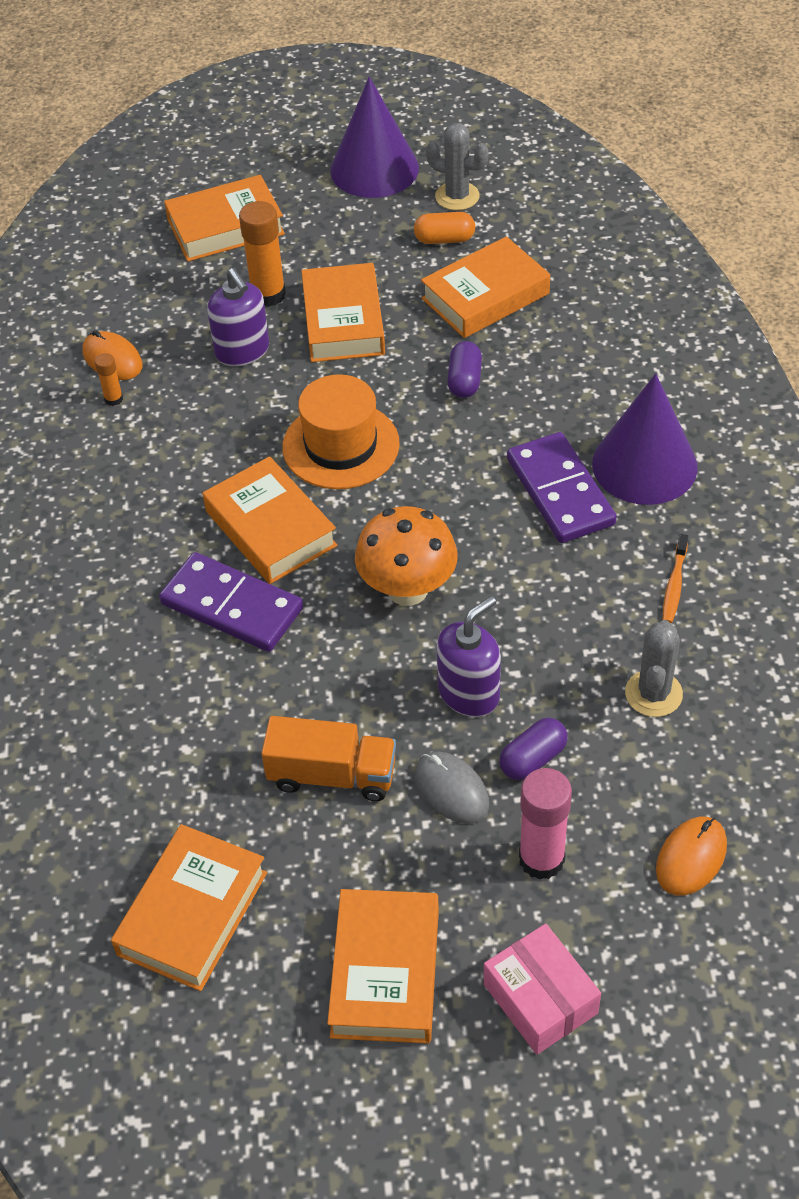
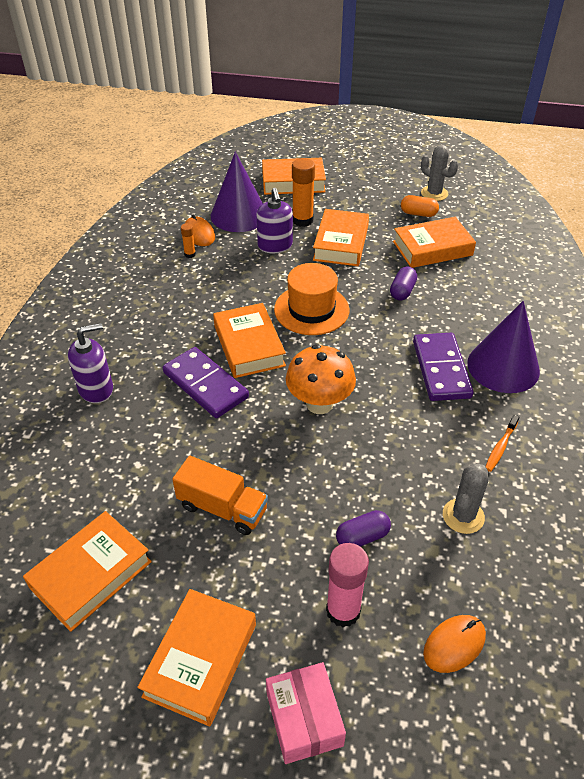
camera: 15 degrees right, 5 degrees down
purple cone [330,77,419,198] -> purple cone moved to [211,152,263,232]
grey mouse [415,751,489,824] -> none
purple soap dispenser [437,596,501,717] -> purple soap dispenser moved to [68,323,113,403]

